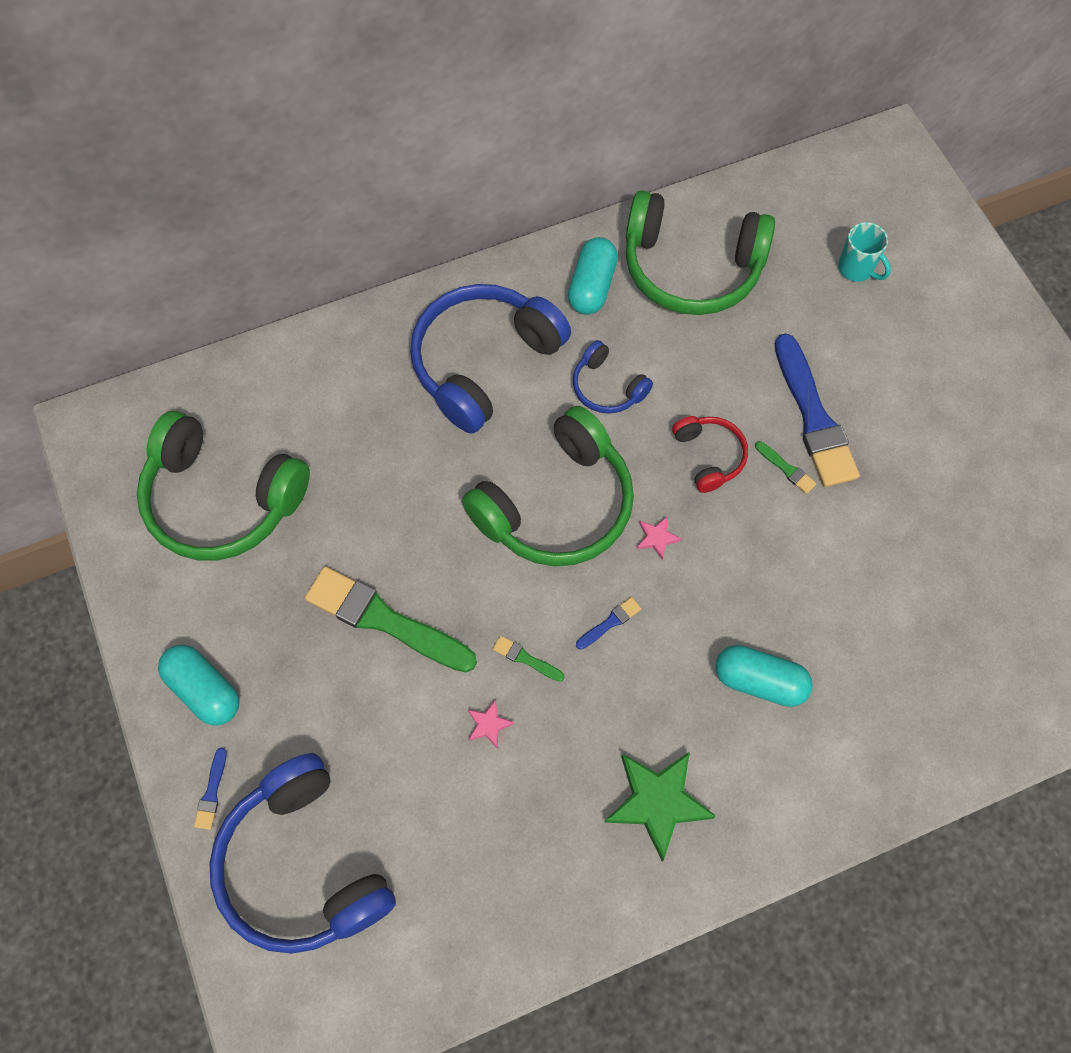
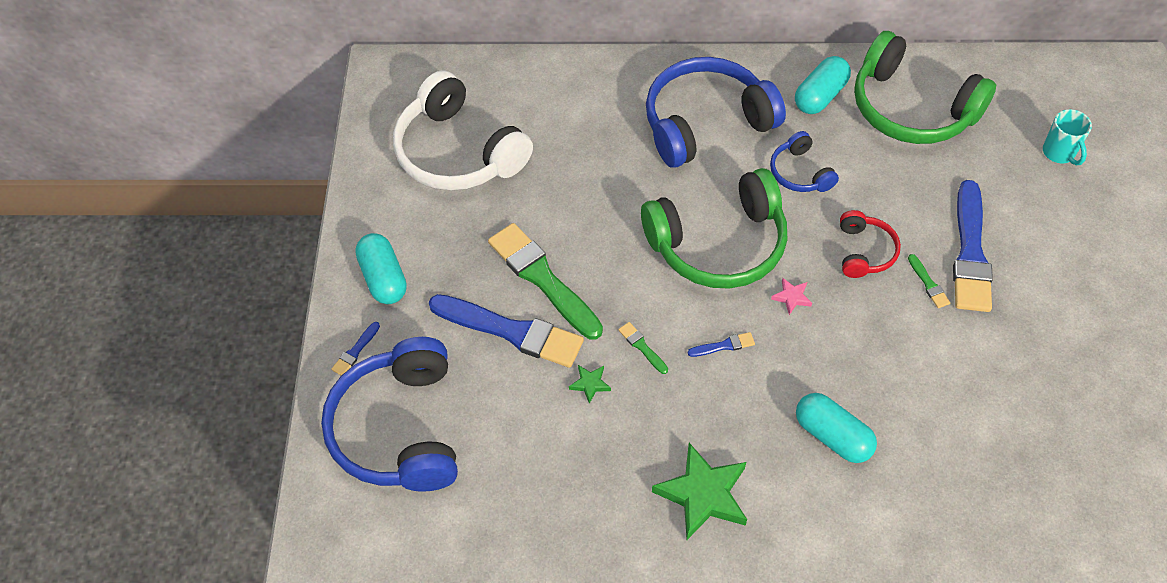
camera: 25 degrees right, 10 degrees down
green headphones [137,411,310,561] -> white headphones [393,71,533,190]
pink star [468,699,514,749] -> green star [569,365,611,404]
none -> blue brush [429,294,584,368]

